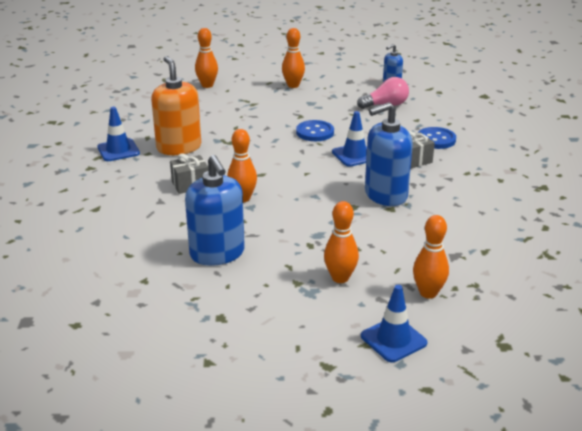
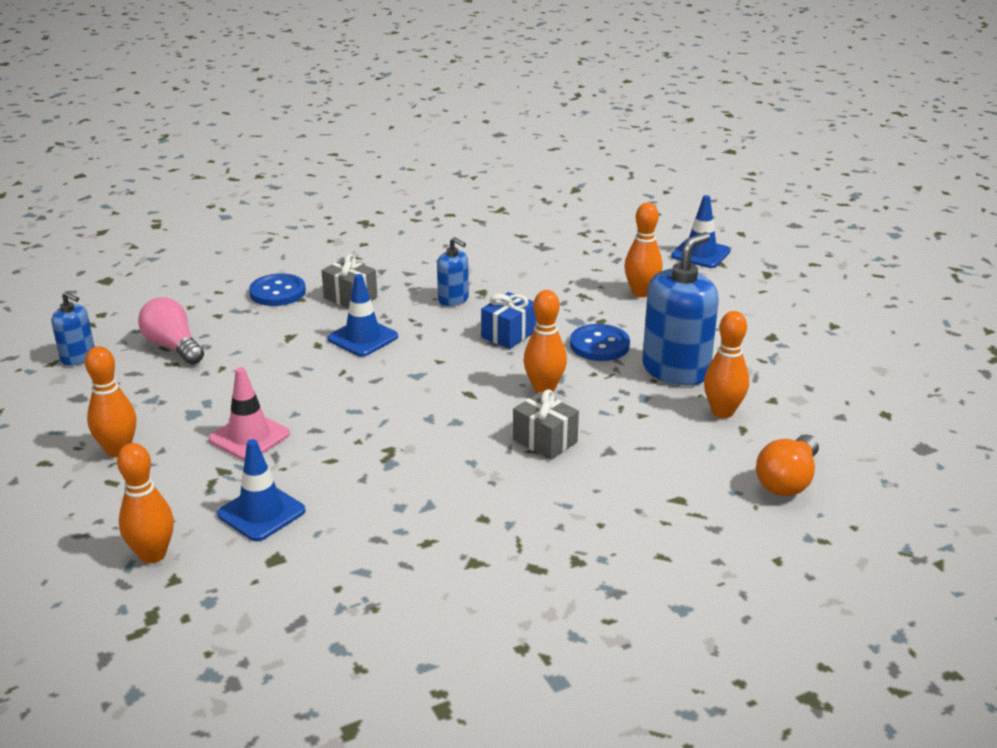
camera: 115 degrees left, 0 degrees up
blue traffic cone [98,107,140,161] -> blue traffic cone moved to [217,439,305,541]
orange soap dispenser [151,56,201,155] -> none
blue button [296,120,334,141] -> blue button moved to [570,324,630,361]
blue soap dispenser [365,102,413,206] -> blue soap dispenser [437,237,469,306], size x0.53
orange bowling pin [413,215,449,299] -> orange bowling pin moved to [704,311,749,418]
none -> pink traffic cone [209,367,290,461]
none -> blue gift [481,292,537,349]
none -> orange light bulb [756,434,819,496]

